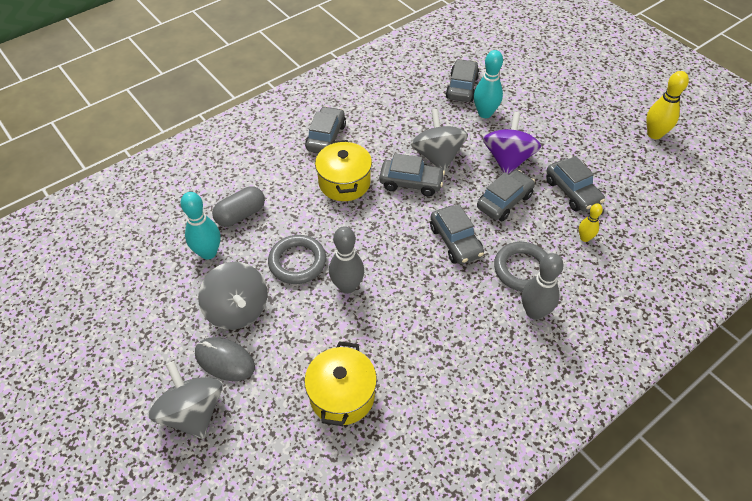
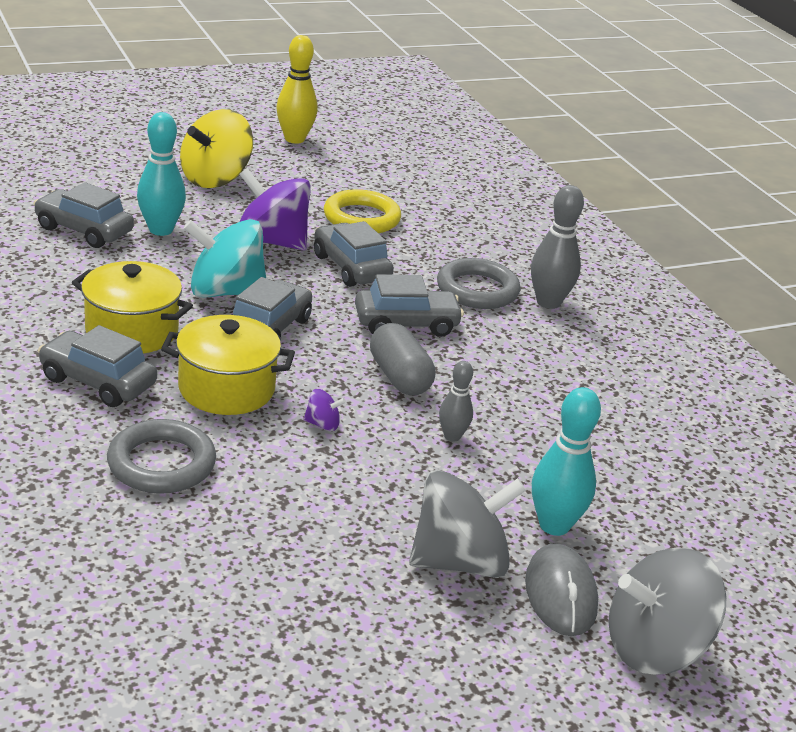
camera: 80 degrees left, 20 degrees down
turquoise bowling pin [180,192,220,260] -> turquoise bowling pin moved to [532,387,601,536]
grey mouse [195,337,255,381] -> grey mouse turned 45 degrees counterclockwise [525,543,598,636]
grey capsule [212,186,265,227] -> grey capsule moved to [370,323,435,395]
grey ring [268,235,326,284] -> grey ring moved to [107,419,216,494]
yellow pot [304,341,377,426] -> yellow pot moved to [72,261,193,354]
grey bowling pin [329,226,364,294] -> grey bowling pin [439,361,473,442], size x0.59
grey spinning top [411,109,468,172] -> turquoise spinning top [184,219,266,298]
grey car [546,156,605,211] -> yellow ring [324,189,401,233]
yellow bowling pin [579,204,603,242] -> none
none -> yellow spinning top [180,109,253,188]
none -> purple spinning top [303,389,346,431]

